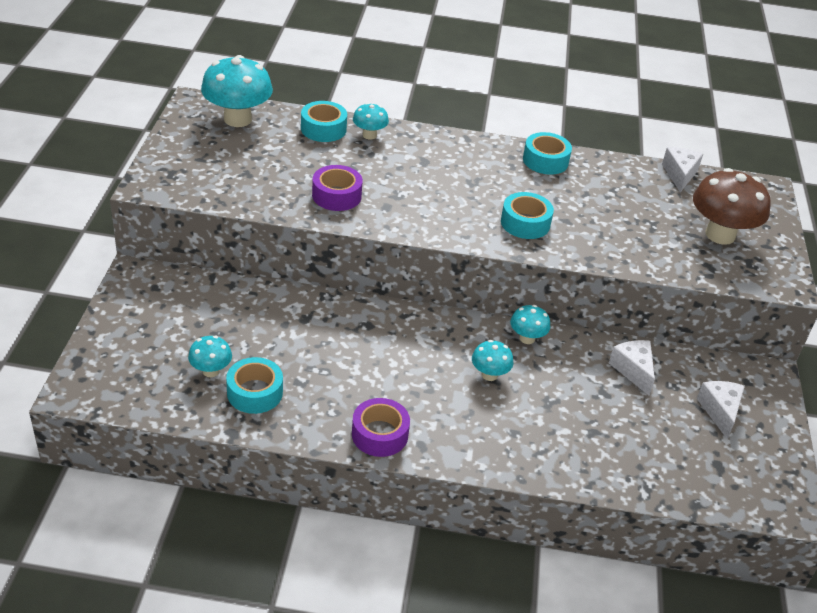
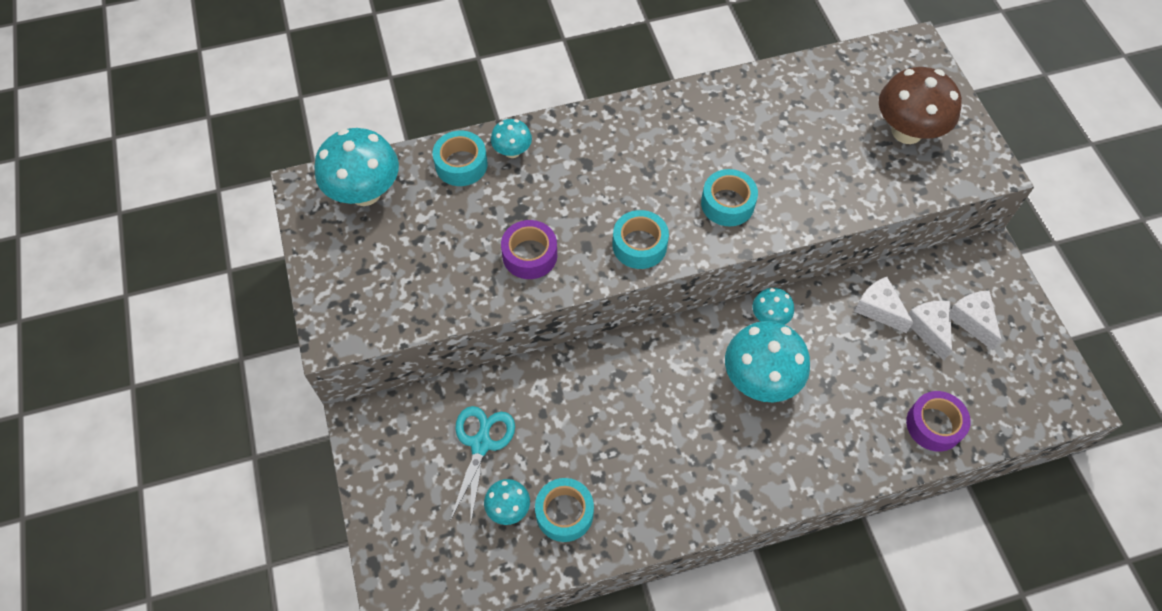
camera: 20 degrees left, 20 degrees up
purple tape [352,398,410,457] -> purple tape moved to [906,391,971,452]
turquoise mushroom [472,340,513,381] -> turquoise mushroom [725,321,810,402], size x1.93
turquoise tape [523,132,572,175] -> turquoise tape moved to [613,210,669,269]
white cheese [662,147,703,192] -> white cheese moved to [908,300,952,361]
none -> turquoise scissors [450,406,515,526]

